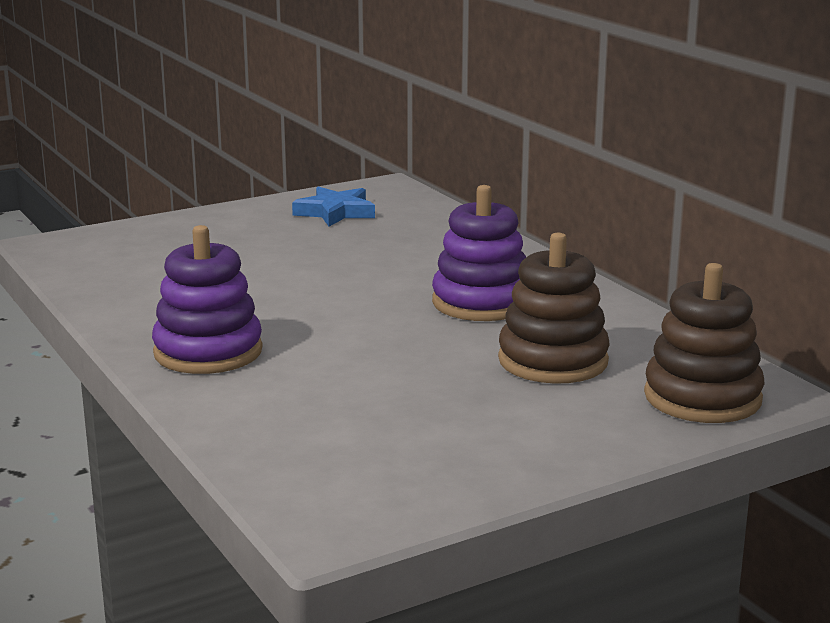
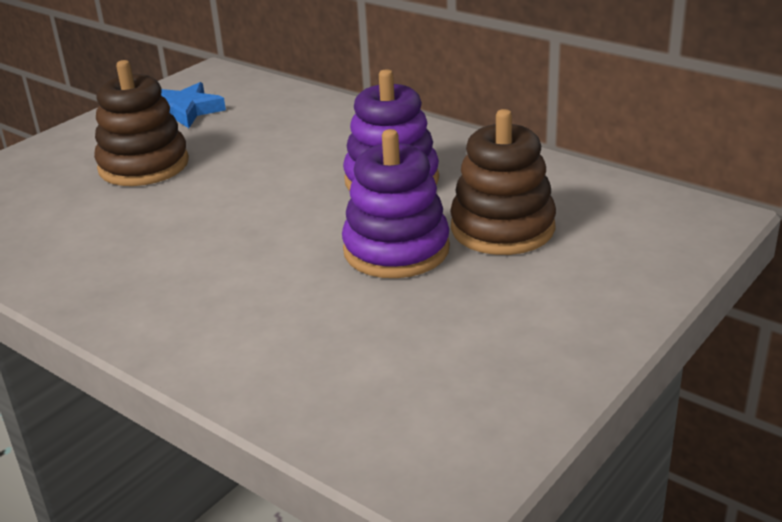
camera: 20 degrees left, 10 degrees up
purple stacking toy [152,225,263,374] -> purple stacking toy moved to [342,129,450,278]
brown stacking toy [644,263,765,423] -> brown stacking toy moved to [94,60,189,186]

